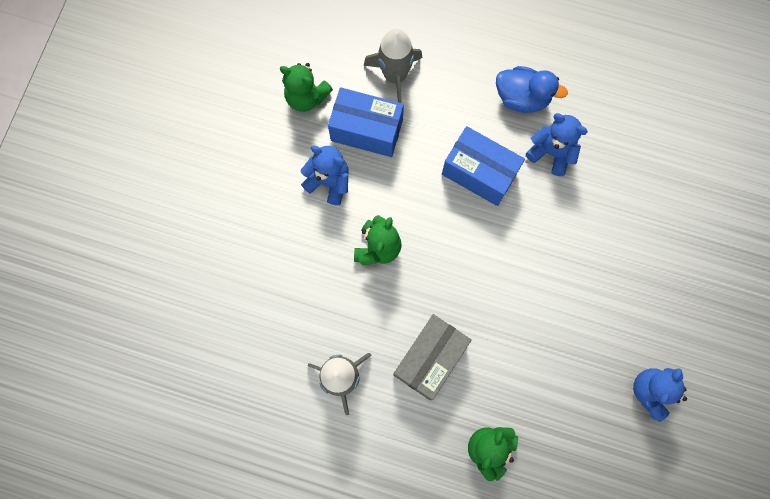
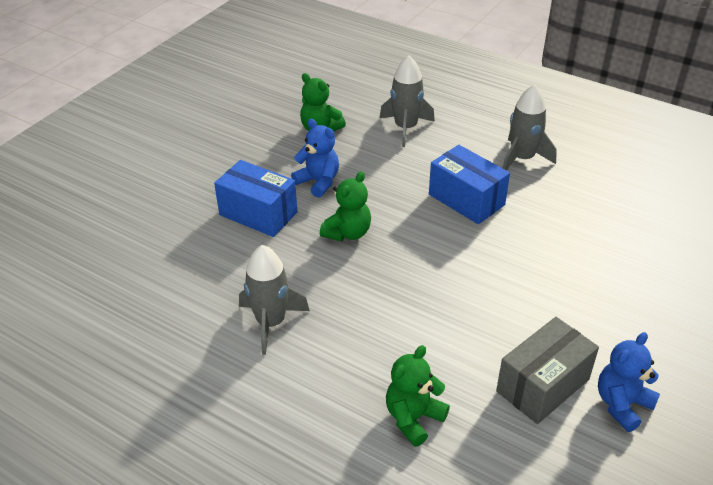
camera: 15 degrees right, 35 degrees down
blue box [328,87,404,157] -> blue box moved to [214,160,298,237]
grey box [393,314,472,400] -> grey box moved to [496,317,599,424]
blue duck [496,66,568,113] -> grey rocket [503,84,557,171]
blue teddy bear [526,113,588,176] -> none

